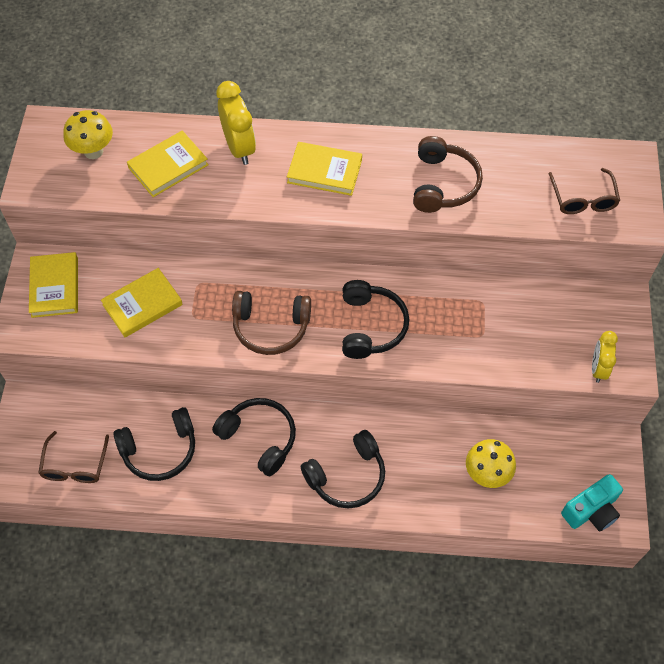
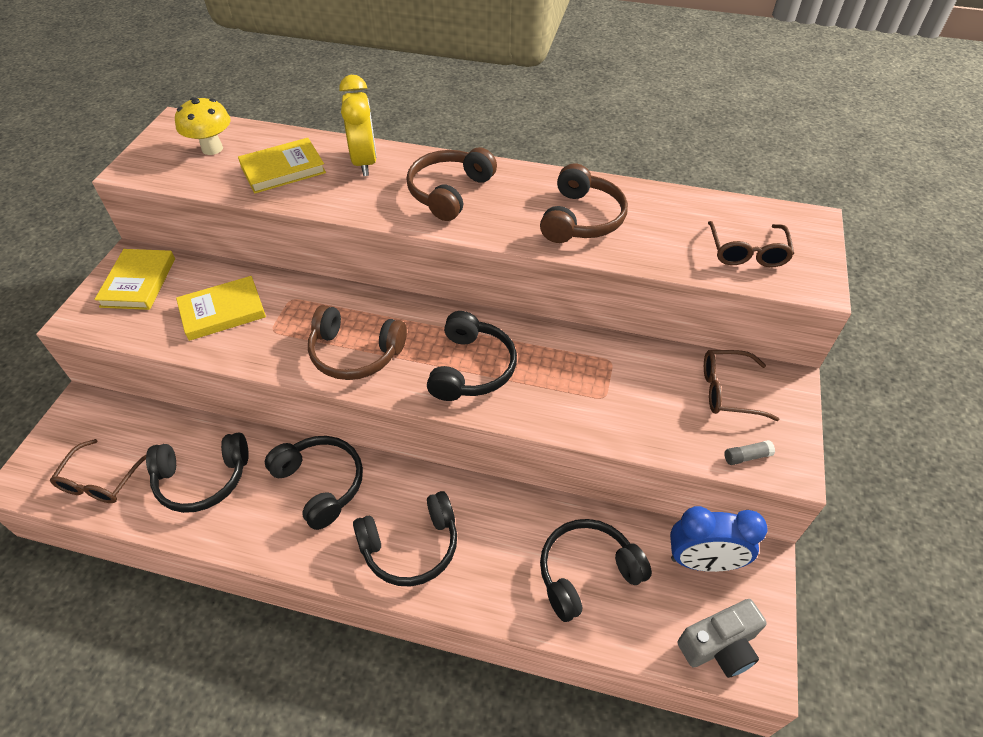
camera: 10 degrees right, 10 degrees down
yellow book [287,142,362,196] -> brown headphones [406,147,497,221]
yellow mushroom [466,439,516,488] -> black headphones [540,519,652,622]
turquoise camera [561,474,623,532] -> grey camera [677,599,767,678]
yellow clock [592,331,618,383] -> grey glue stick [724,440,775,465]
none -> blue clock [670,506,767,572]
none -> brown glasses [704,350,779,421]

